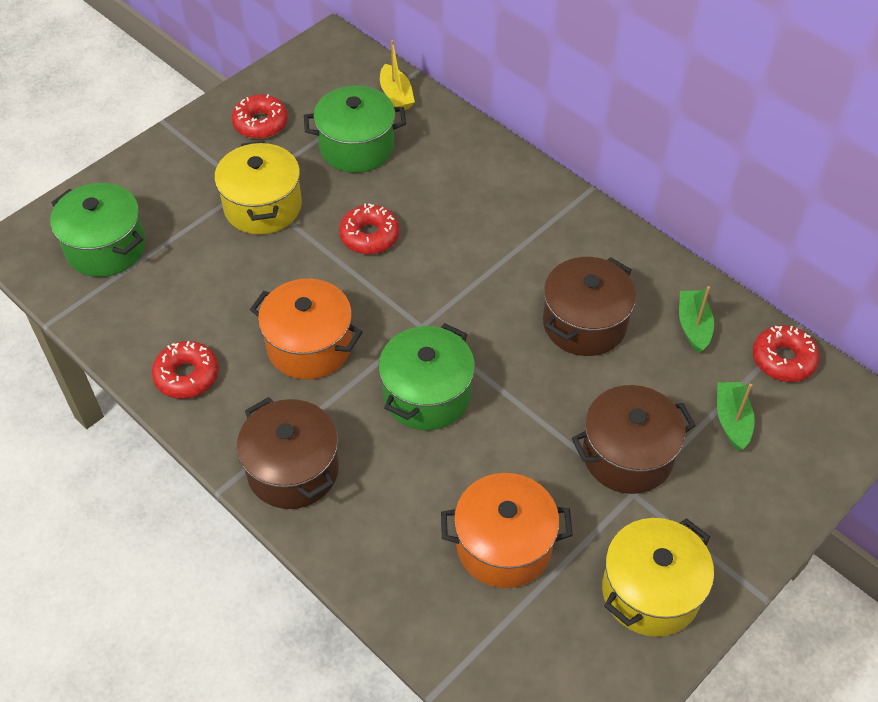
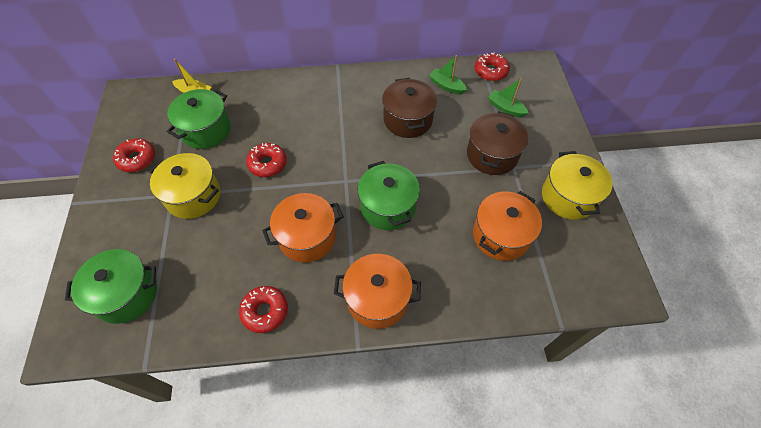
camera: 50 degrees left, 5 degrees up
brown pot [237,397,339,509] -> orange pot [334,254,421,329]

